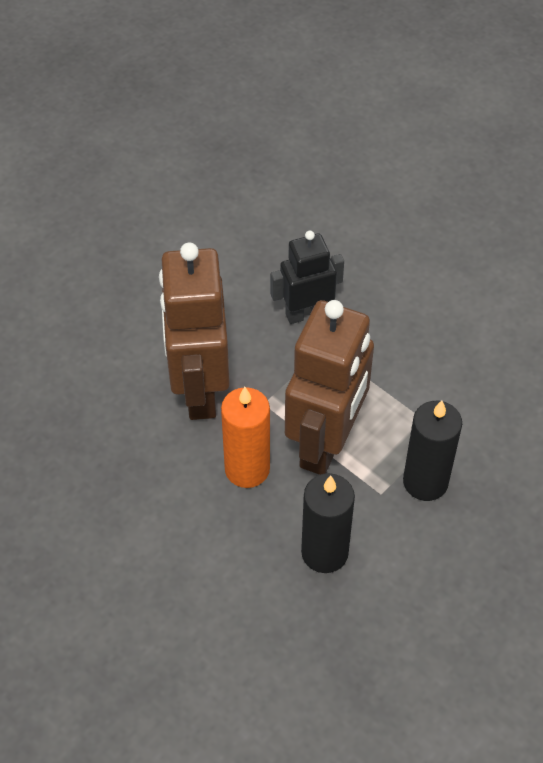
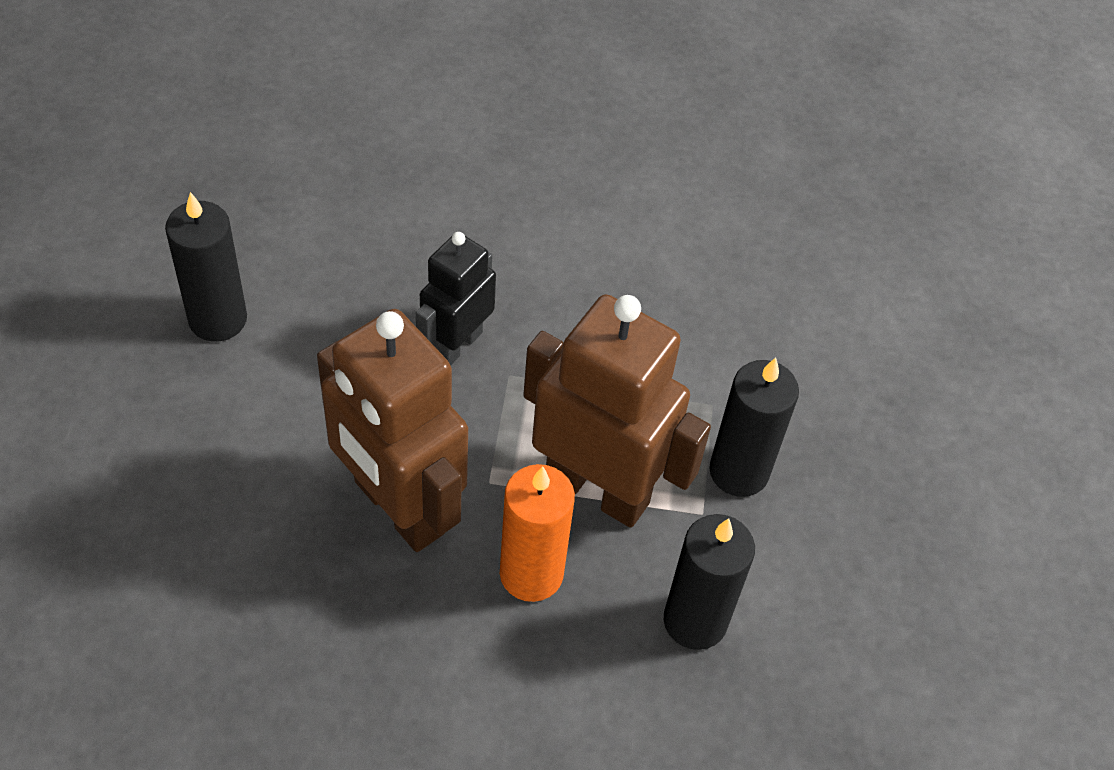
camera: 40 degrees left, 0 degrees up
brown robot [285,300,374,475] -> brown robot turned 45 degrees counterclockwise [523,294,711,528]
none -> black candle [165,192,247,342]

